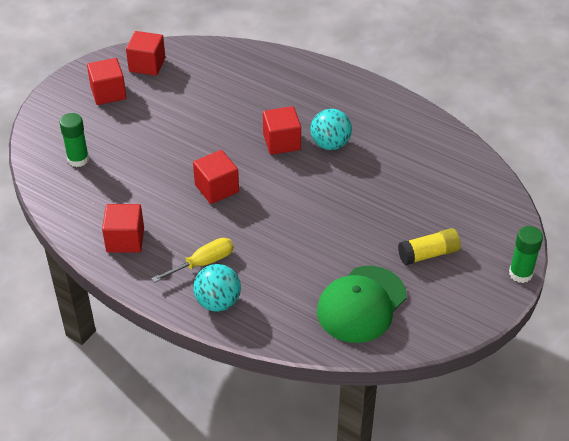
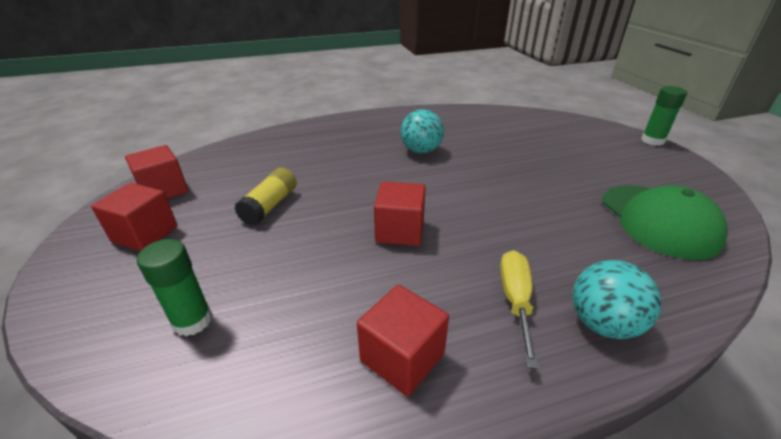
camera: 50 degrees left, 10 degrees down
red cube [263,106,301,155] -> none
yellow glue stick [398,228,461,265] -> yellow glue stick moved to [235,168,297,226]

